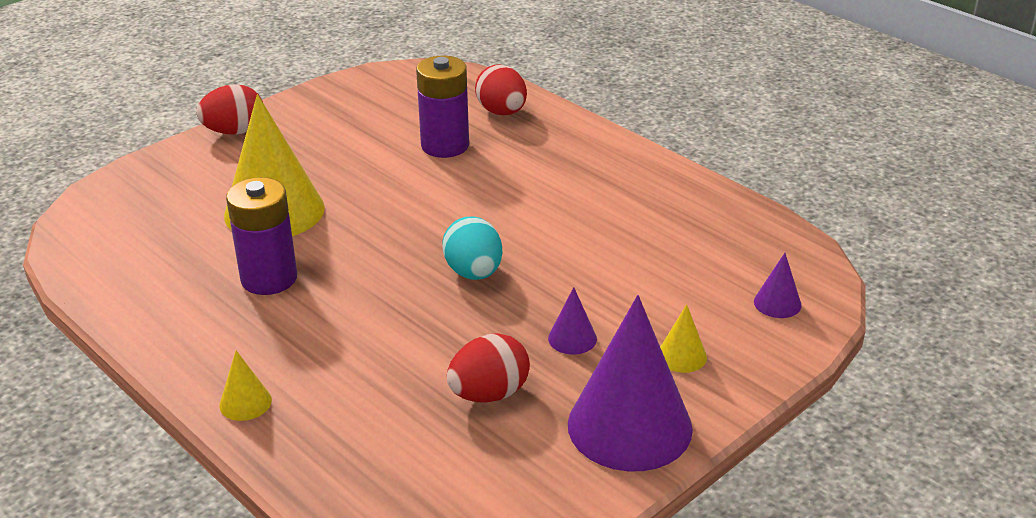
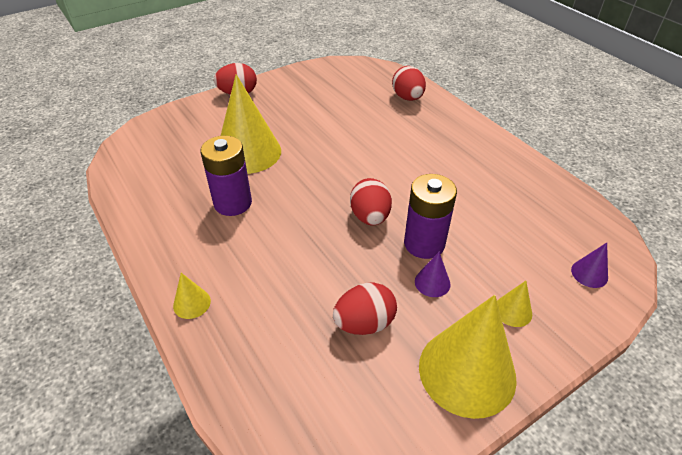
camera: 10 degrees right, 10 degrees up
purple battery [416,56,469,158] -> purple battery moved to [404,174,457,259]
turquoise egg [442,216,502,280] -> red egg [350,178,392,225]
purple cone [568,295,693,471] -> yellow cone [419,295,517,419]

